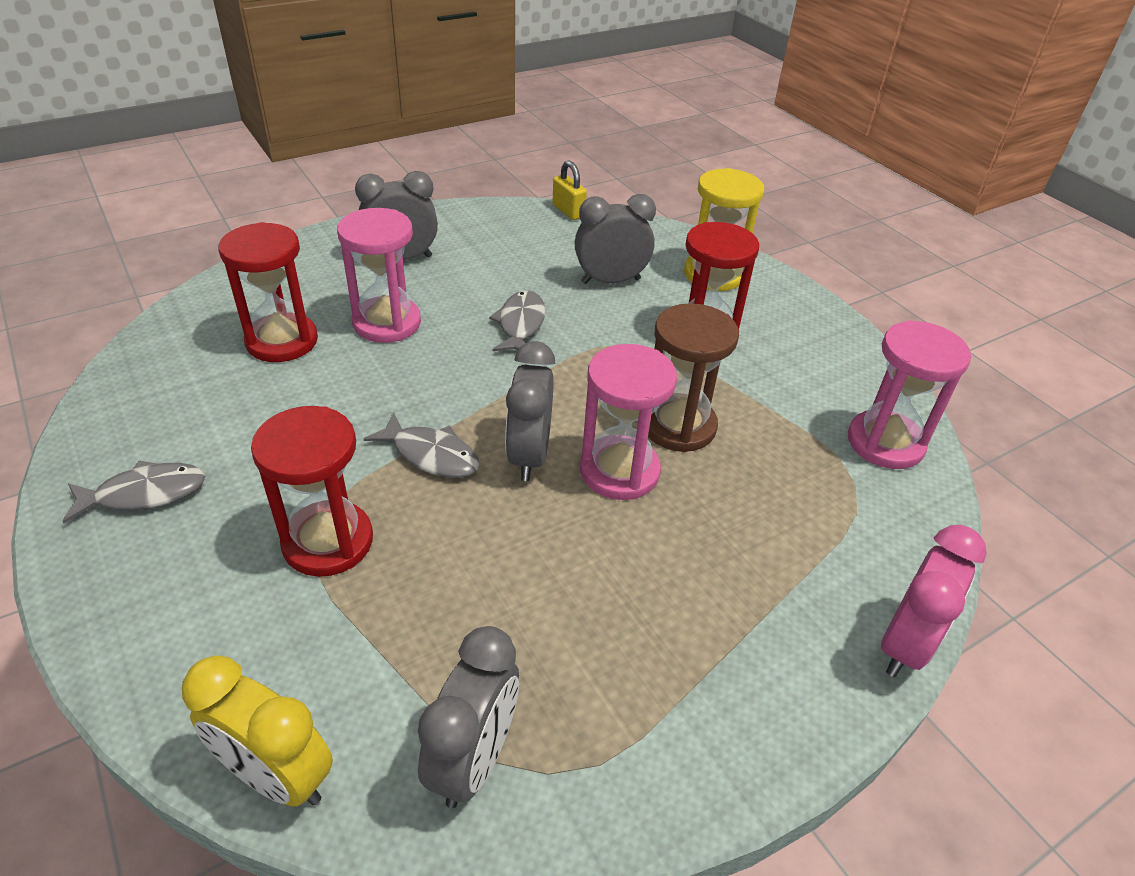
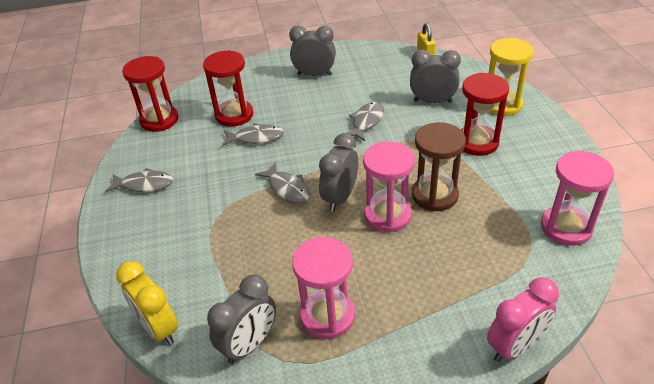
camera: 25 degrees right, 0 degrees up
red hourglass [251,406,373,577] -> red hourglass moved to [122,56,179,132]
pink hourglass [337,208,421,343] -> pink hourglass moved to [292,237,355,339]
none -> grey fish [222,123,284,146]

